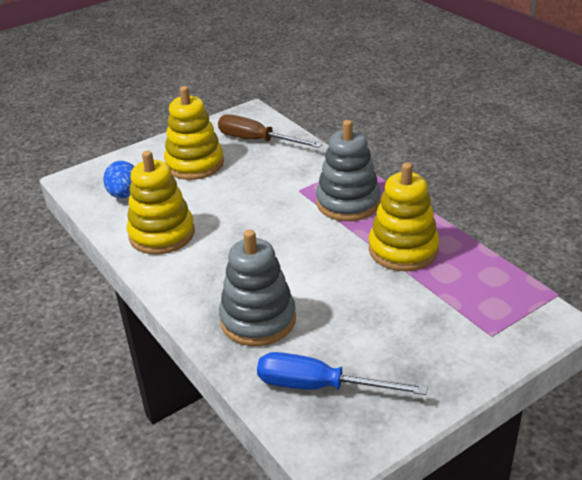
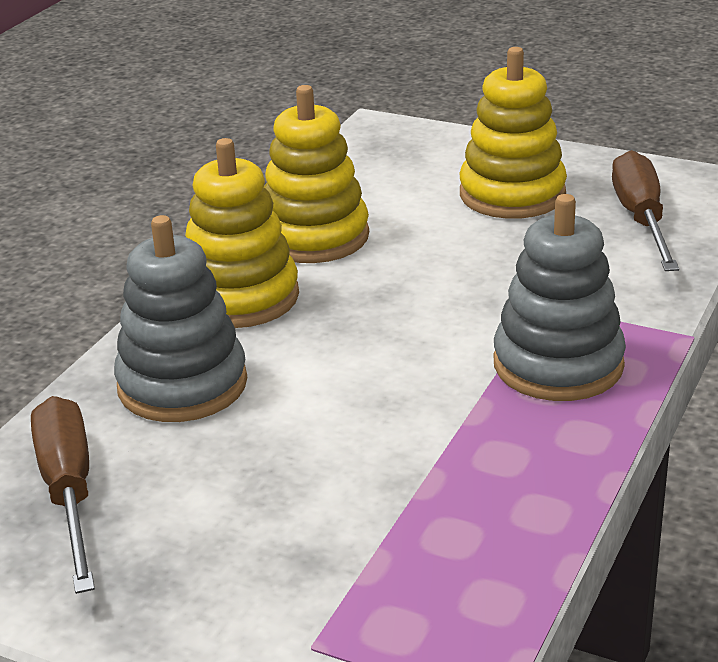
camera: 60 degrees right, 5 degrees down
blue egg [103,161,134,198] -> none
blue screwdriver [257,352,428,395] -> brown screwdriver [31,396,95,594]
yellow stacking toy [369,162,439,271] -> yellow stacking toy moved to [185,138,299,328]

